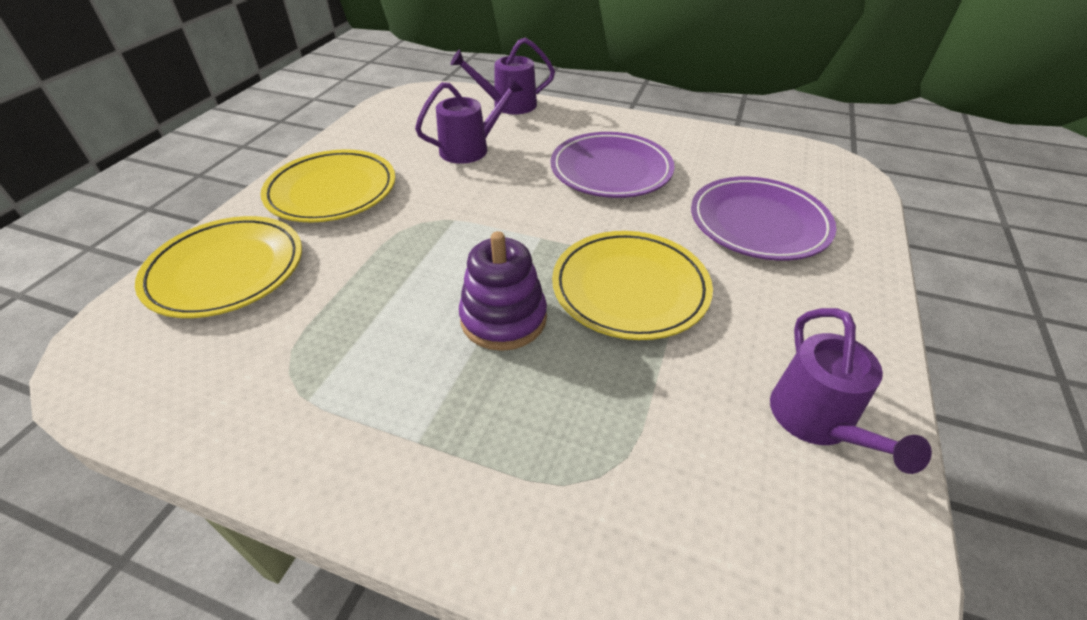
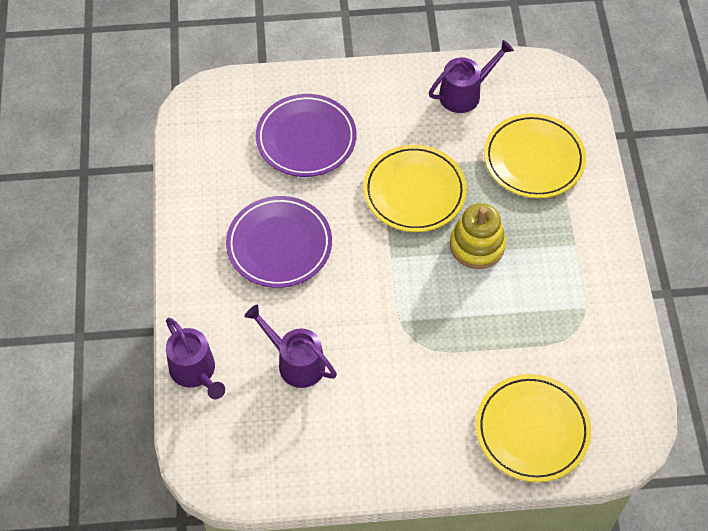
camera: 115 degrees left, 15 degrees up
yellow plate [261,149,395,222] -> yellow plate moved to [484,113,586,198]
purple stacking toy [459,231,547,351] -> yellow stacking toy [450,203,506,269]

